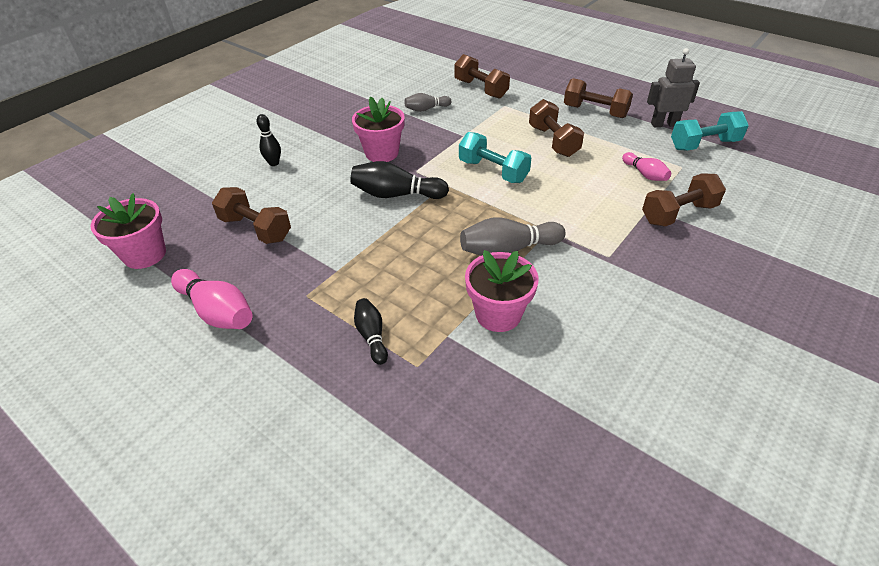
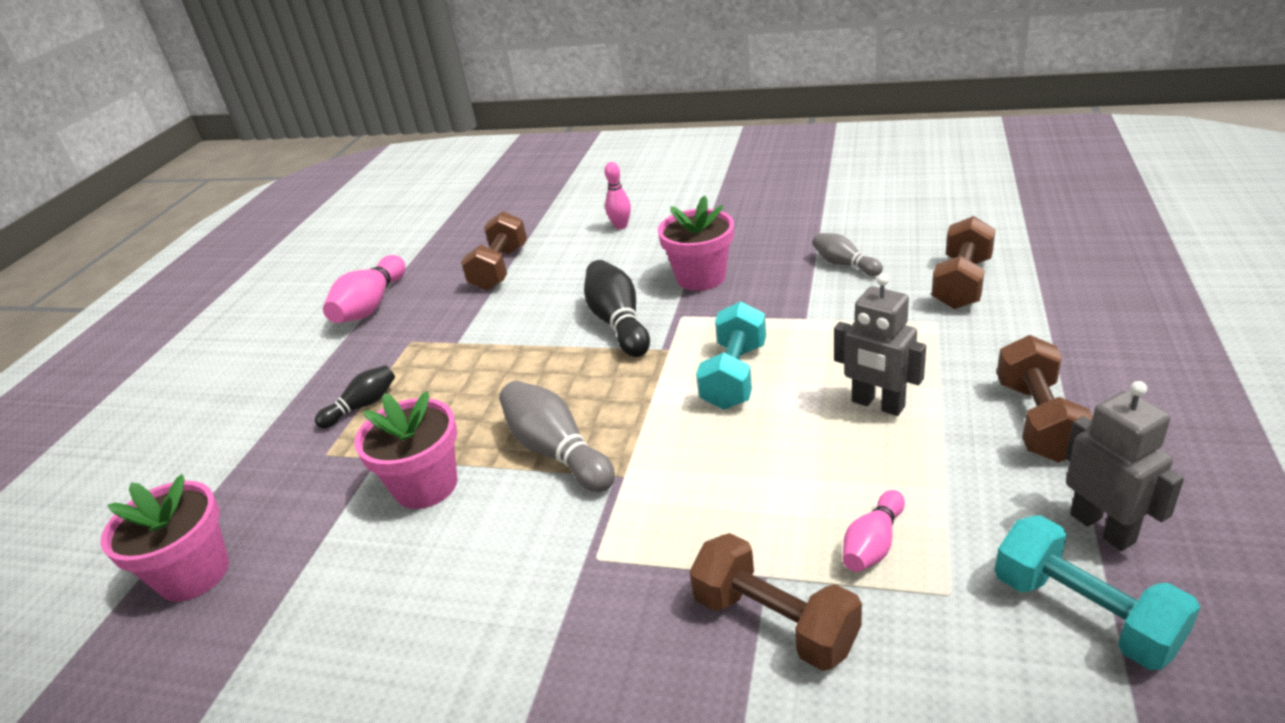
camera: 70 degrees right, 10 degrees down
pink flower pot [90,193,166,269] -> pink flower pot moved to [100,474,229,602]
black bowling pin [257,114,281,166] -> pink bowling pin [604,162,631,229]
brown dumbbell [529,99,584,157] -> grey robot [834,273,926,416]

